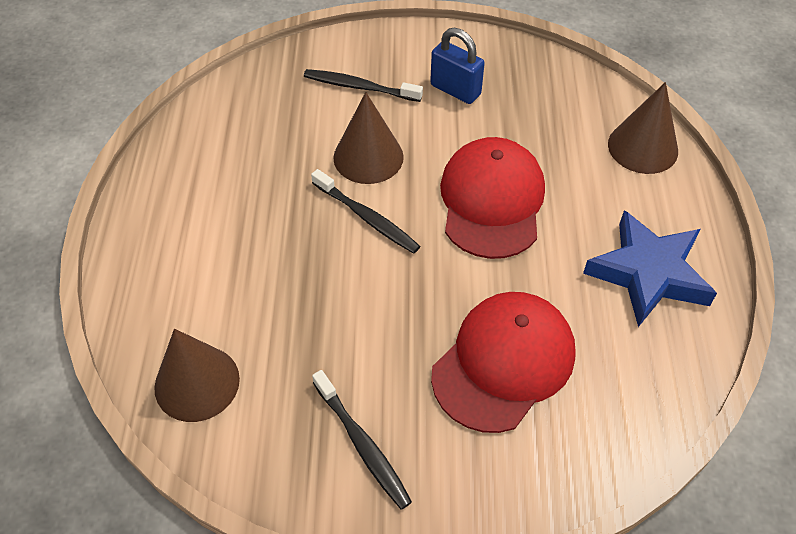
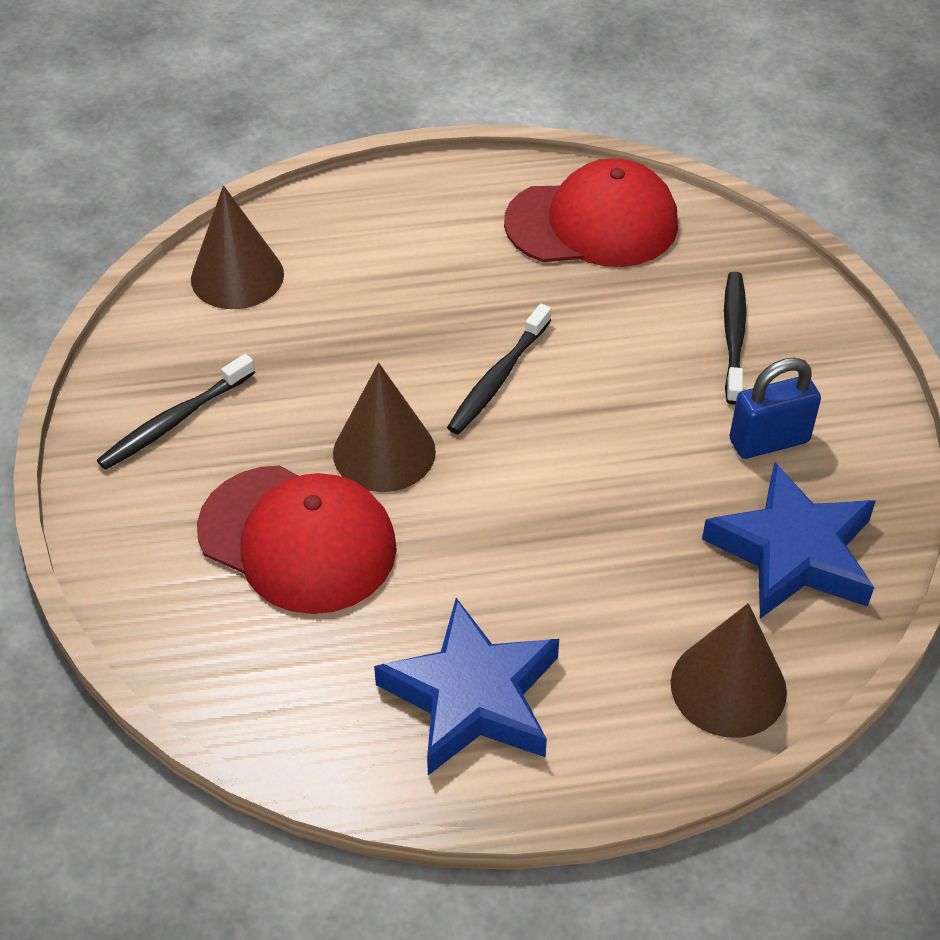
camera: 80 degrees right, 5 degrees down
brown cone [333,92,404,184] -> brown cone moved to [333,363,436,492]
blue padlock [430,28,485,104] -> blue padlock turned 45 degrees clockwise [730,358,821,459]
red cap [440,137,545,259] -> red cap moved to [504,158,678,267]
none -> blue star [702,463,876,619]

